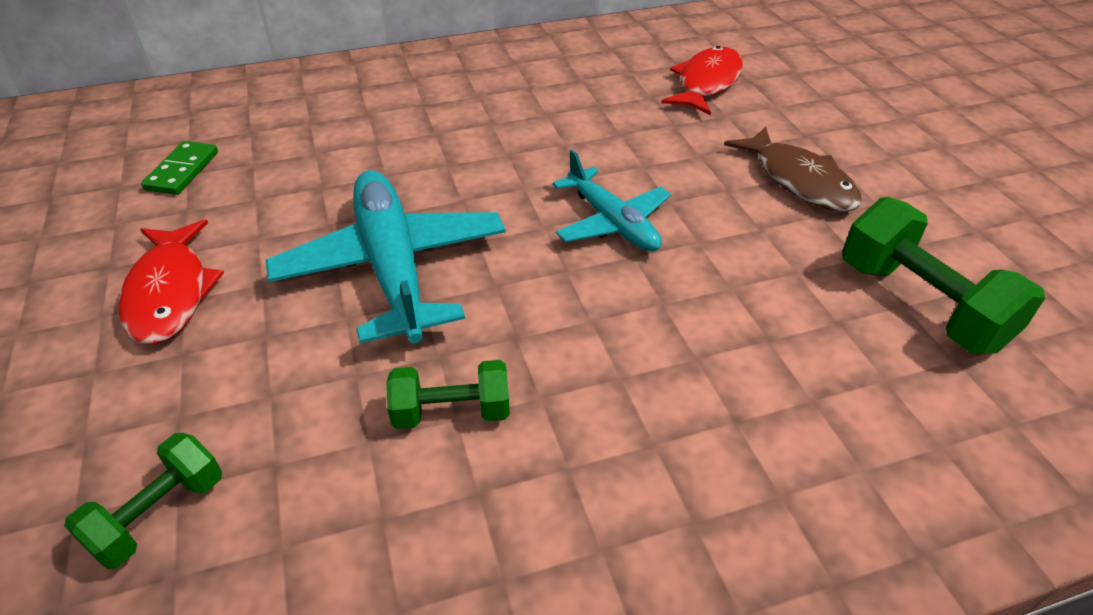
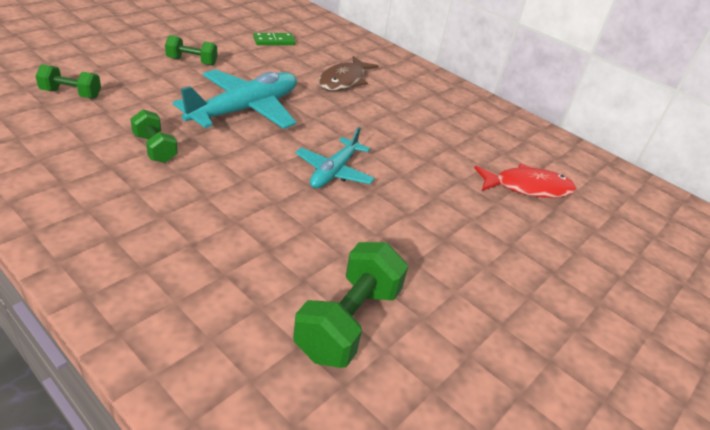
camera: 55 degrees right, 5 degrees down
red fish [118,219,224,344] -> green dumbbell [165,35,217,66]
brown fish [724,126,862,212] -> brown fish moved to [318,56,379,91]

